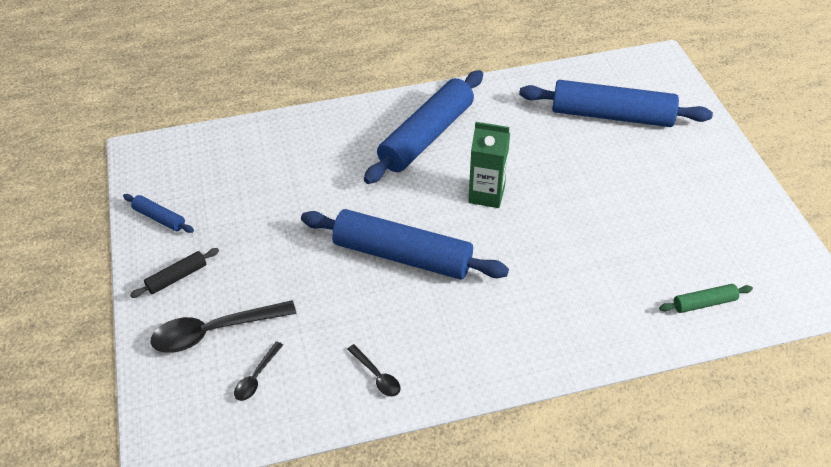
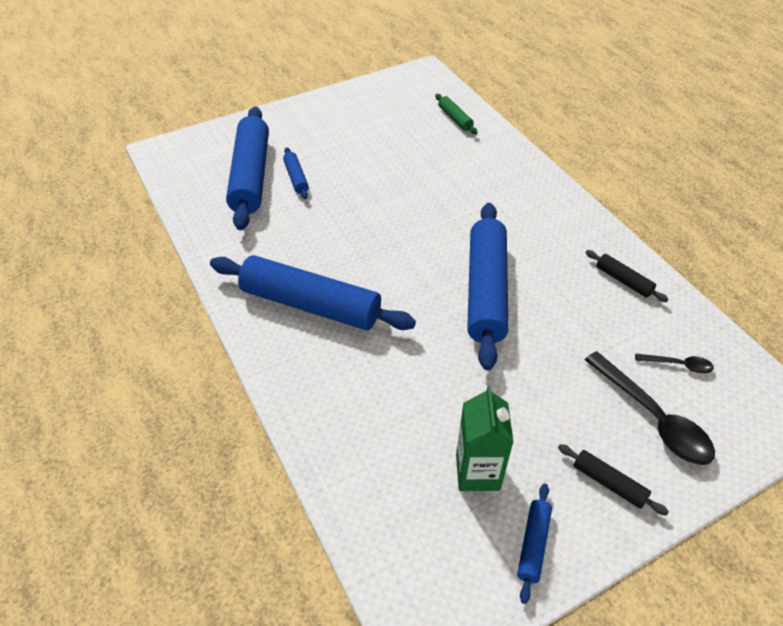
camera: 105 degrees left, 0 degrees up
black spoon [347,344,401,397] -> black rolling pin [586,250,669,302]
green carton [468,122,510,208] -> green carton moved to [456,386,513,491]
none -> blue rolling pin [283,147,309,199]

